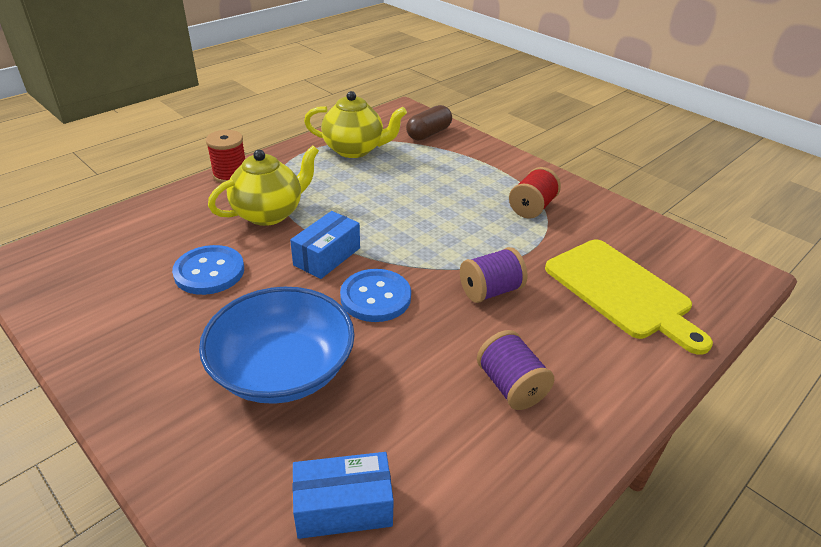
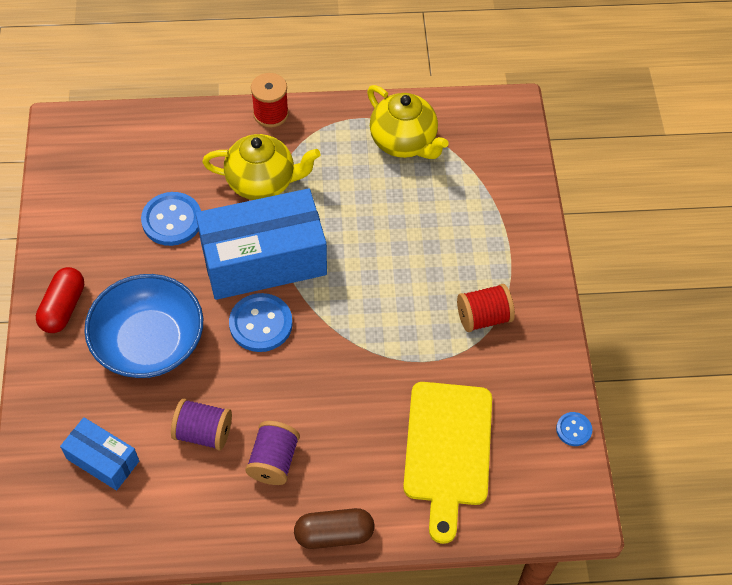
camera: 40 degrees right, 20 degrees up
blue box [290,211,360,279] -> blue box [196,188,327,300], size x1.98
brown capsule [406,105,452,141] -> brown capsule moved to [294,508,375,549]
purple spool [460,247,527,303] -> purple spool moved to [171,399,232,451]
none -> red capsule [36,267,84,333]
none -> blue button [556,412,592,446]

